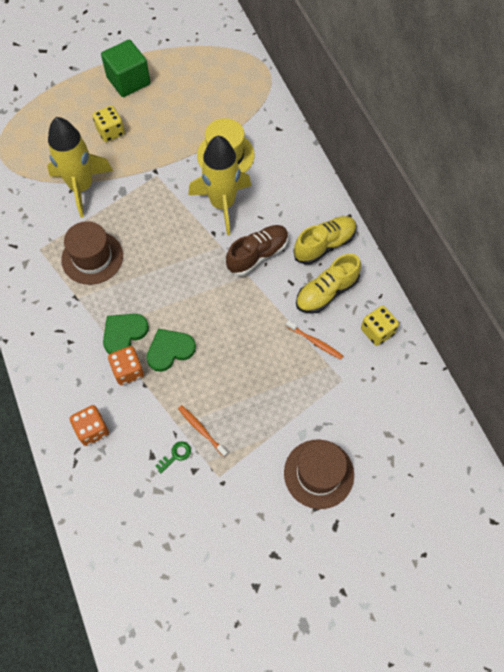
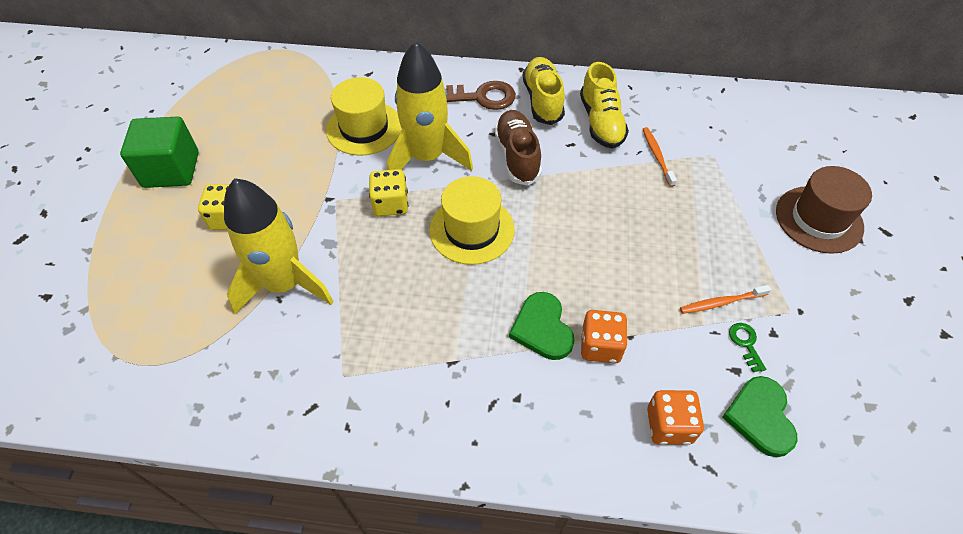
camera: 60 degrees left, 10 degrees down
brown hat [61,221,123,285] -> none
green heart [147,329,196,372] -> green heart moved to [722,376,798,457]
orange toothbrush [286,320,343,360] -> orange toothbrush turned 75 degrees counterclockwise [643,127,677,187]
yellow dice [361,306,399,346] -> yellow dice moved to [369,169,408,216]
none -> yellow hat [429,176,515,265]
none -> brown key [446,81,516,110]

